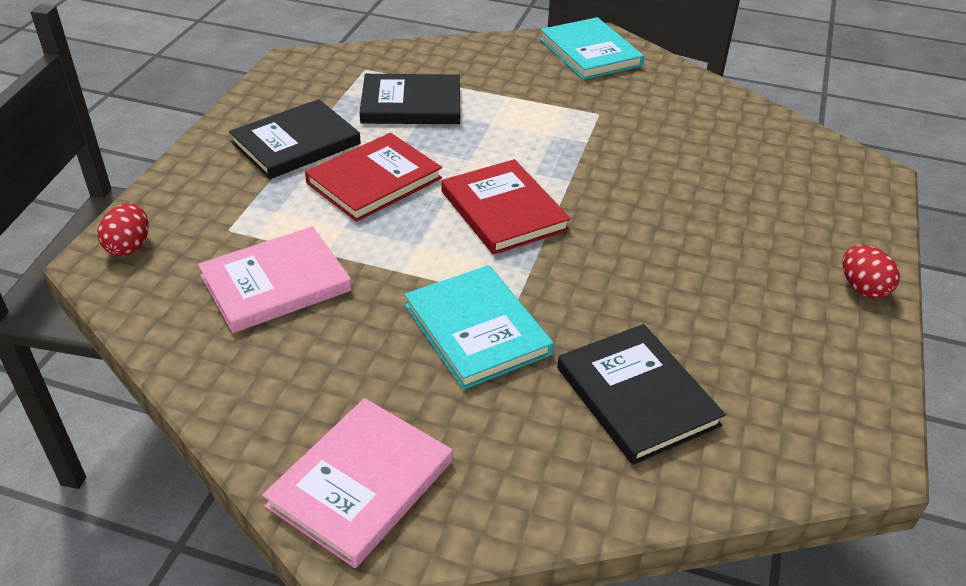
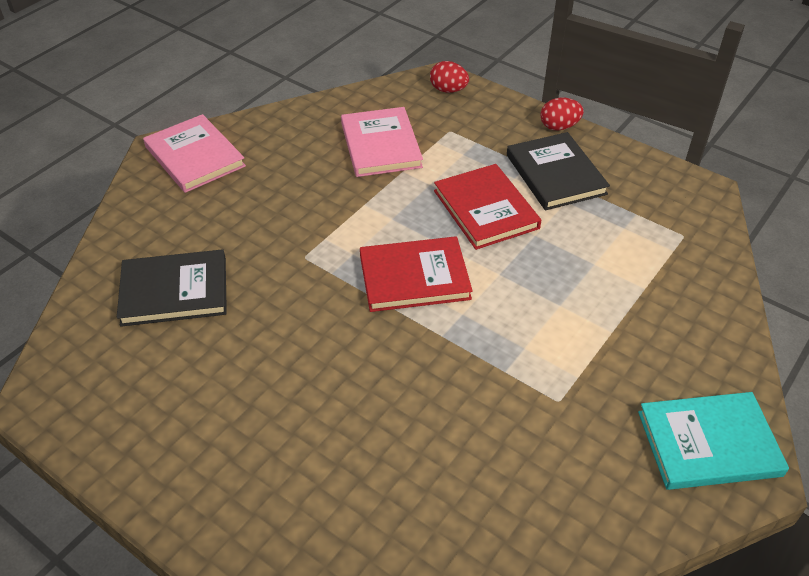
camera: 110 degrees right, 5 degrees up
black book [359,74,460,124] -> none
turquoise book [404,265,554,390] -> none
red egg [842,245,900,299] -> red egg moved to [541,98,584,131]

